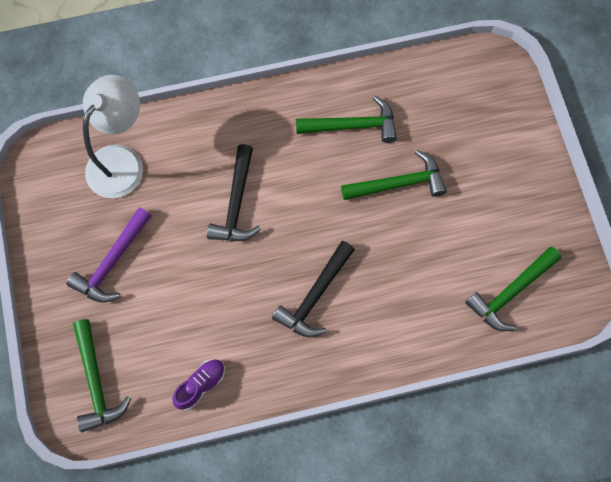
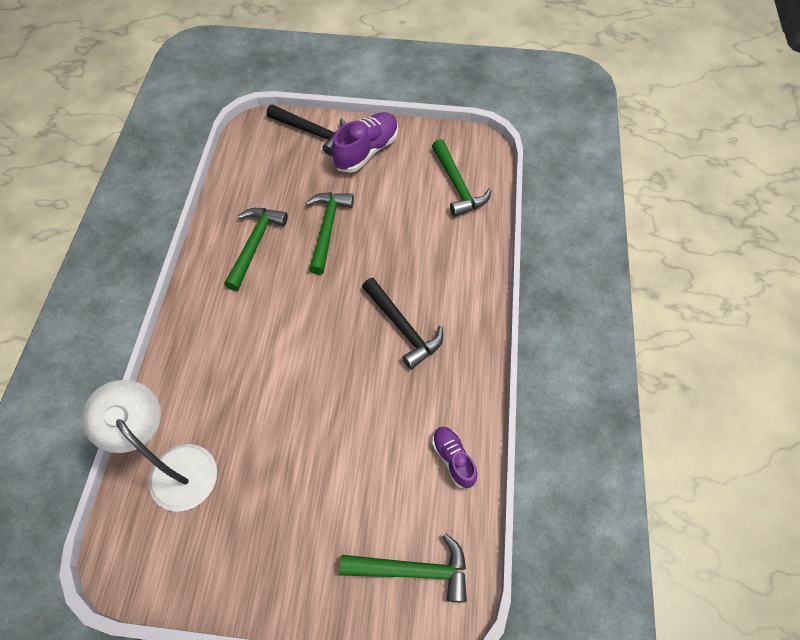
camera: 70 degrees left, 10 degrees down
purple hammer [66,207,151,303] -> none
black hammer [207,144,261,242] -> black hammer moved to [267,105,346,156]
none -> purple shoe [331,112,398,173]

